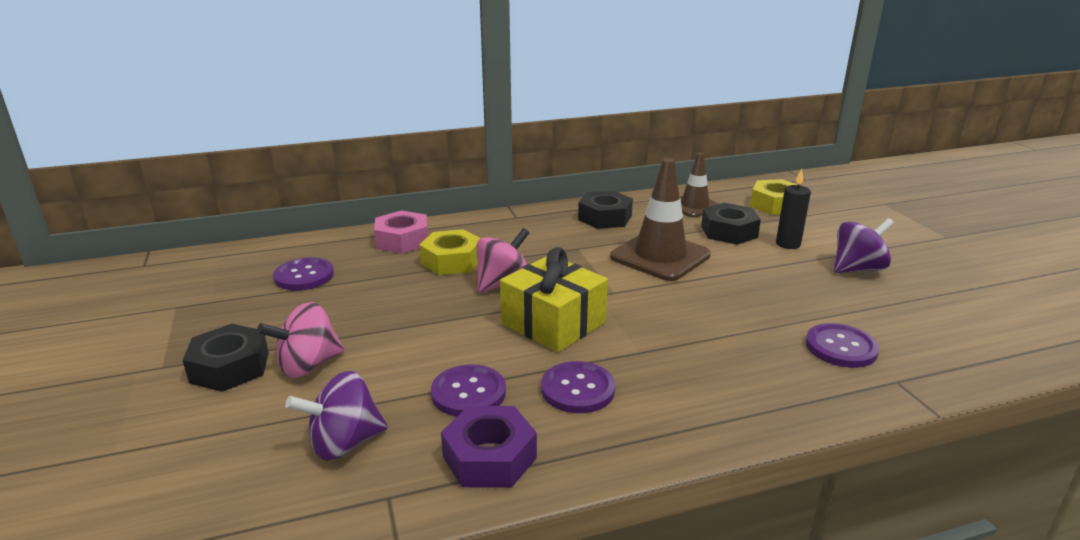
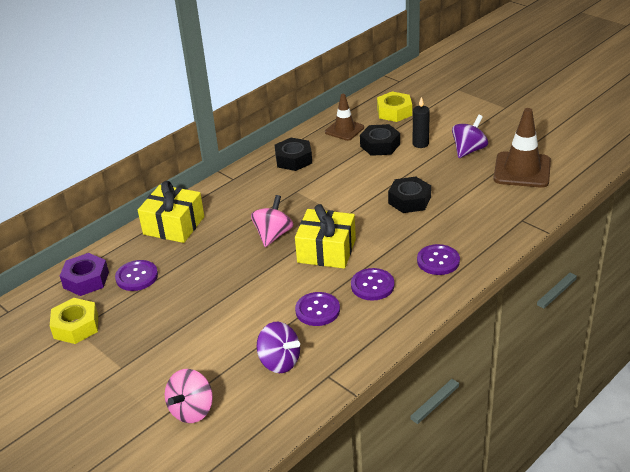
camera: 25 degrees left, 10 degrees up
black nut [183,324,269,392] -> black nut moved to [388,177,431,213]
pink spinning top [257,302,345,378] -> pink spinning top moved to [165,369,213,423]
purple spinning top [285,371,388,461] -> purple spinning top turned 90 degrees counterclockwise [257,322,300,373]
pink nut [374,210,428,254] -> yellow gift [138,181,204,243]
yellow nut [419,229,481,275] -> yellow nut moved to [50,298,98,344]
purple nut [441,406,537,488] -> purple nut moved to [60,253,109,296]
brown traffic cone [610,158,711,281] -> brown traffic cone moved to [493,108,551,188]
purple button [806,323,879,368] -> purple button moved to [417,244,460,275]

